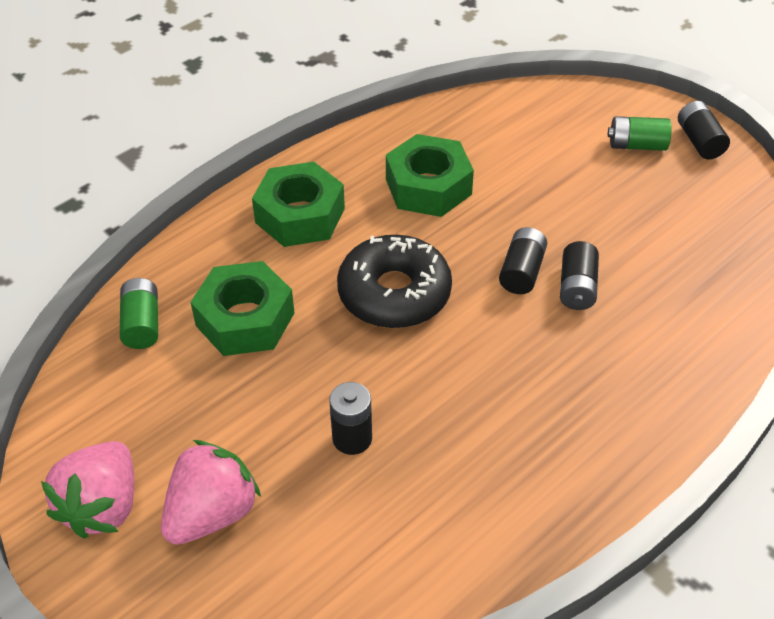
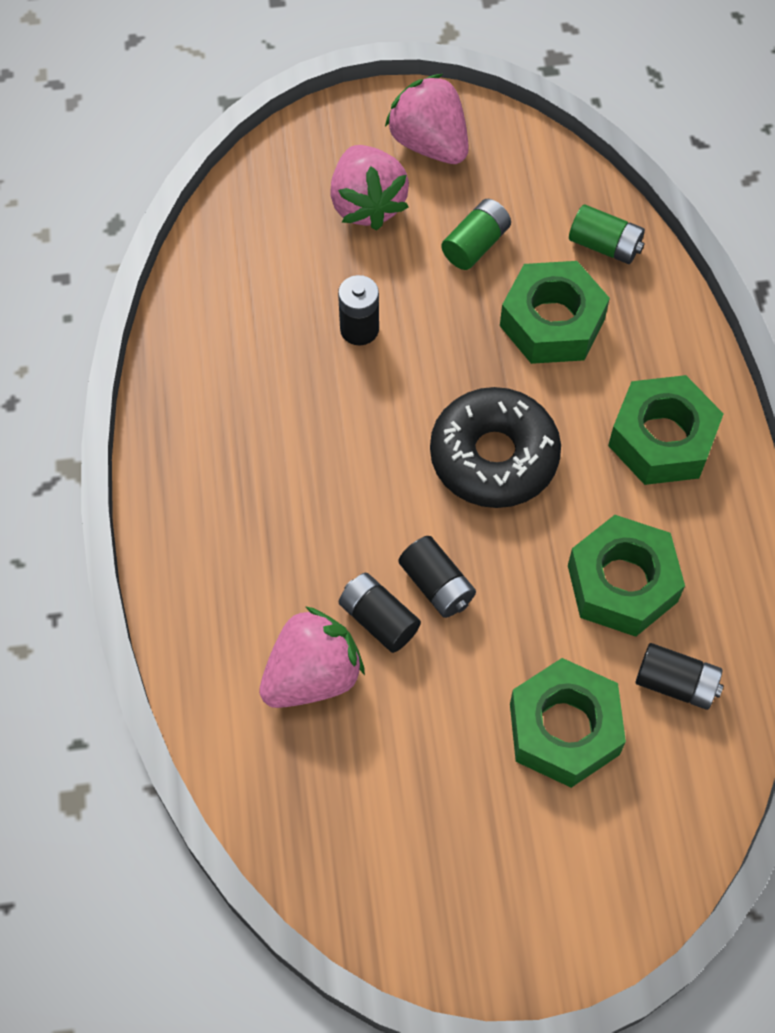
camera: 125 degrees right, 15 degrees up
green battery [608,116,672,151] -> green battery moved to [441,199,511,270]
black battery [678,101,730,159] -> black battery moved to [636,643,724,710]
none -> pink strawberry [259,606,365,708]
none -> green nut [510,658,626,788]

